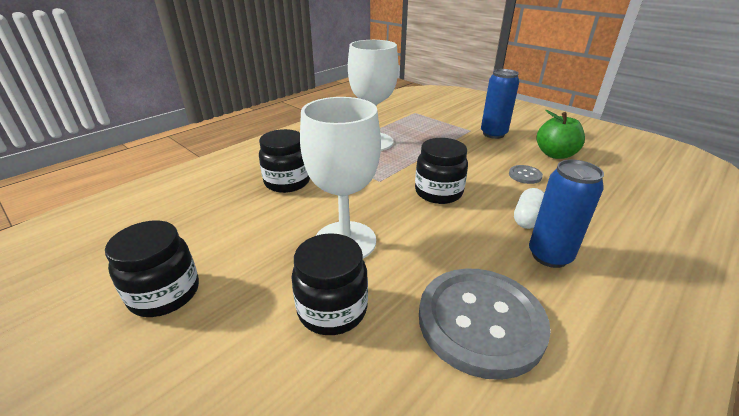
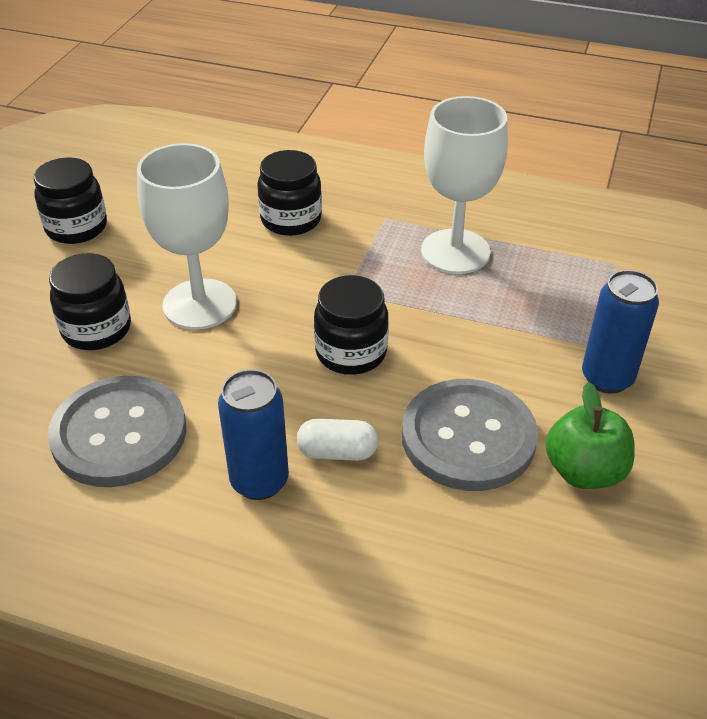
camera: 65 degrees right, 10 degrees up
grey button [509,165,543,184] -> grey button [402,379,538,491], size x2.43

